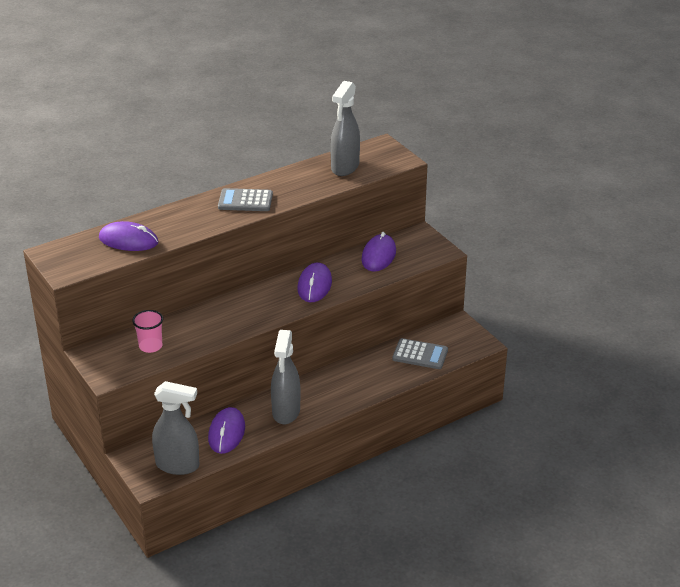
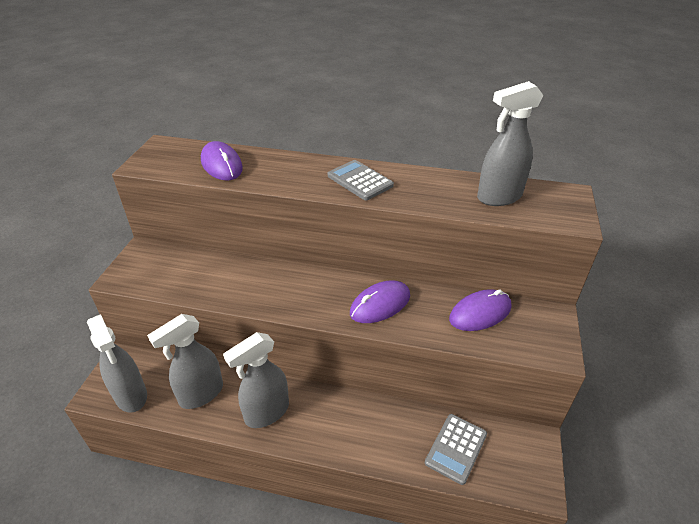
camera: 45 degrees right, 5 degrees up
pink cup [132,310,163,353] -> none
purple mouse [208,407,245,454] -> grey spray bottle [147,314,223,409]
grey calculator [392,338,448,369] -> grey calculator turned 60 degrees clockwise [425,414,487,485]

